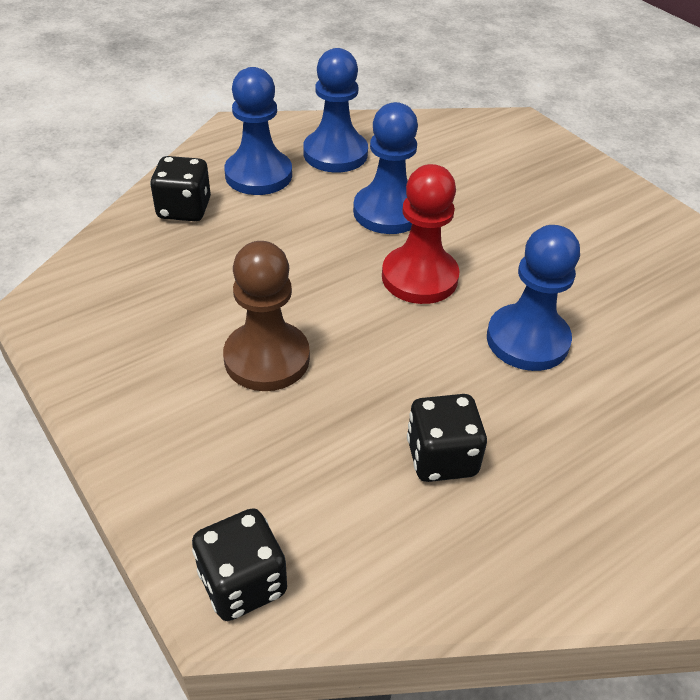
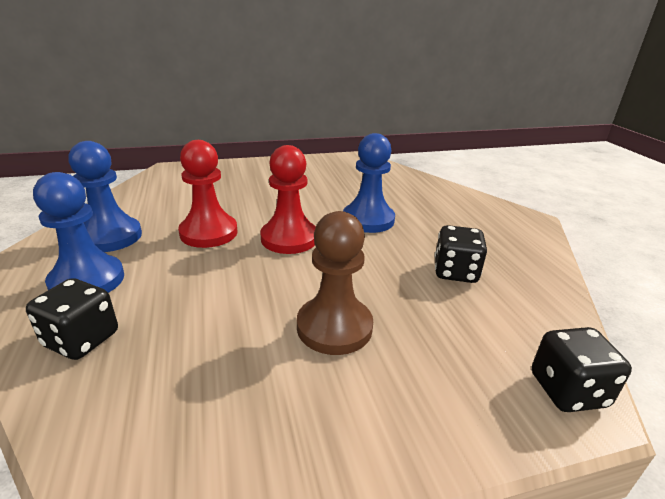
camera: 70 degrees left, 15 degrees down
blue pawn [353,102,418,234] -> red pawn [178,140,238,248]

